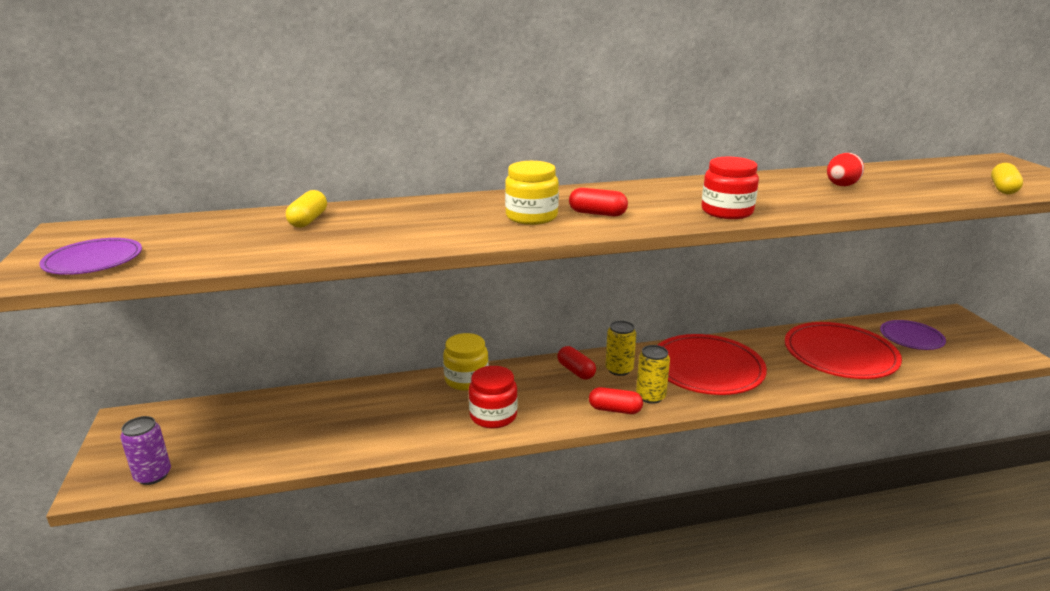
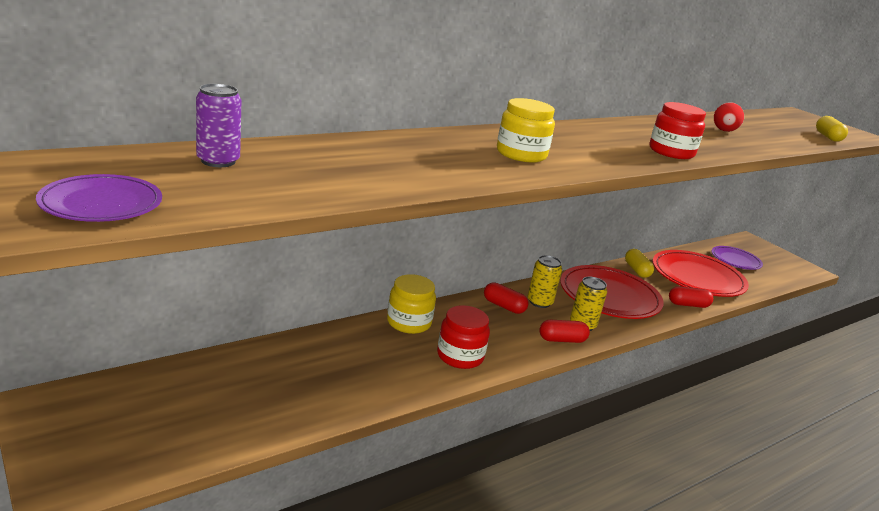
camera: 25 degrees left, 0 degrees up
purple can [120,416,171,485] -> purple can moved to [196,84,241,167]
yellow capsule [286,190,327,228] -> yellow capsule moved to [625,249,654,278]
red capsule [569,188,628,216] -> red capsule moved to [669,286,713,308]

